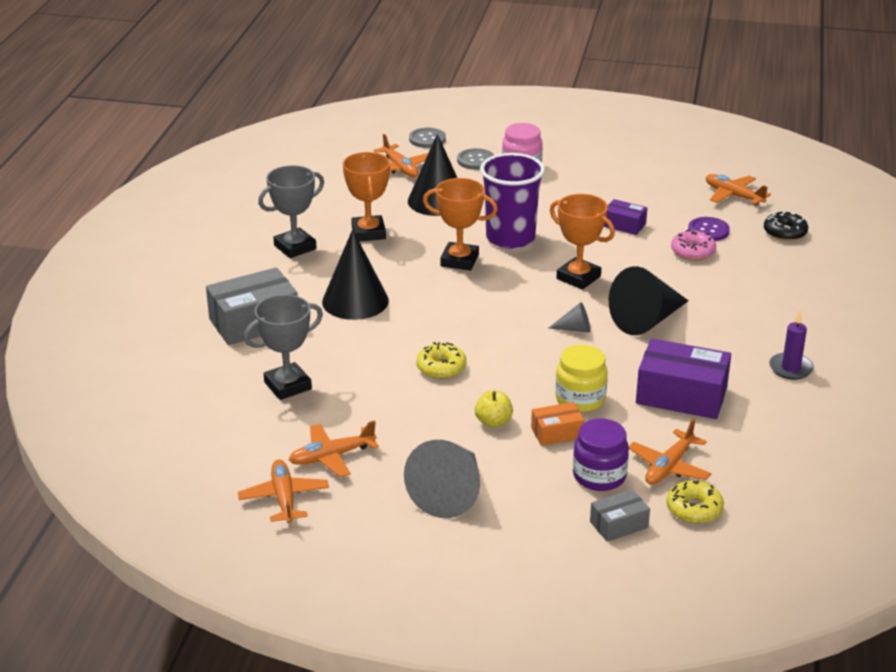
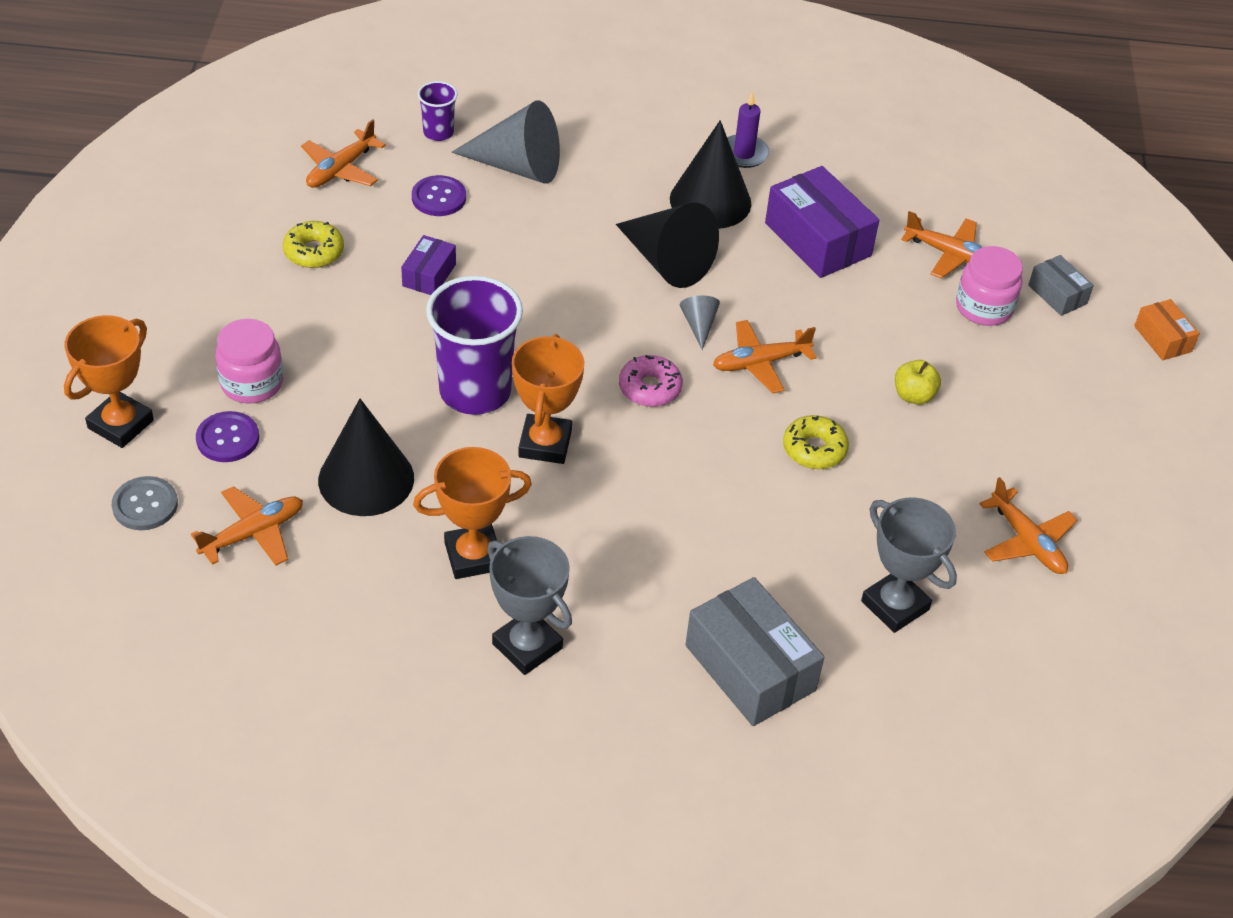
camera: 100 degrees left, 15 degrees up
orange plane [238,459,329,523] -> orange plane moved to [713,320,817,393]
black cone [322,229,389,320] -> black cone moved to [670,120,751,229]
grey cone [404,440,480,518] -> grey cone moved to [452,100,560,183]
grey button [457,148,494,170] -> purple button [196,411,259,462]
orange box [531,402,585,446] -> orange box moved to [1134,299,1200,360]
orange trophy [550,194,615,290] -> orange trophy moved to [64,315,154,448]
yellow jar [555,345,608,412] -> none
purple jar [573,419,629,491] -> pink jar [956,246,1023,326]
purple box [636,338,731,419] -> purple box turned 45 degrees counterclockwise [765,166,879,278]
yellow donut [666,480,724,524] -> yellow donut moved to [283,221,344,268]
pink donut [671,230,716,261] -> pink donut moved to [619,355,683,407]
black donut [764,212,808,241] -> purple cup [418,81,458,141]

